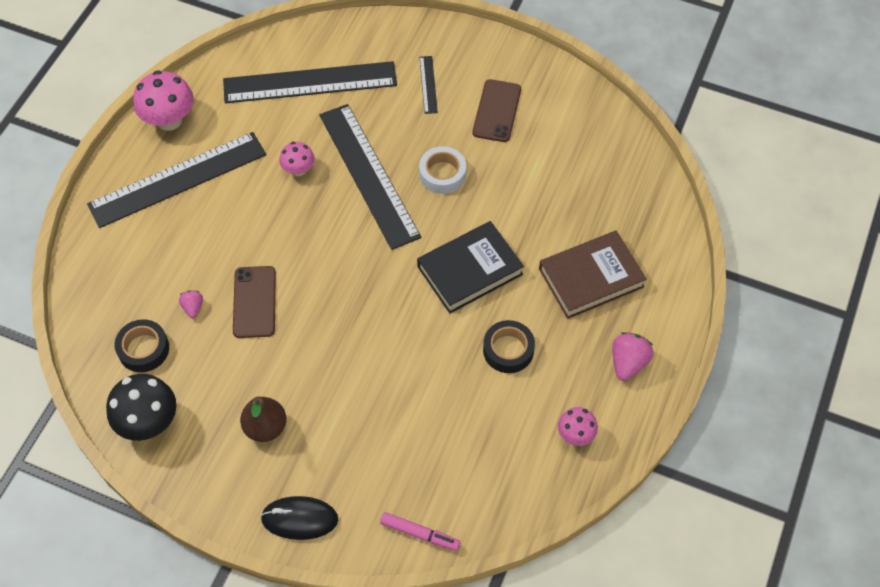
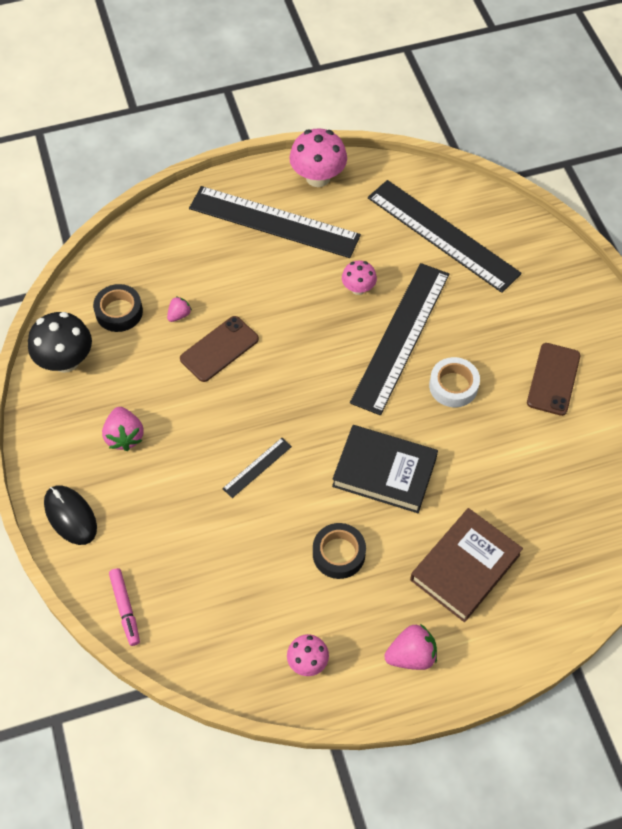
camera: 50 degrees right, 0 degrees up
brown pear [240,397,286,442] -> pink strawberry [102,407,144,451]
black ruler [419,56,438,114] -> black ruler moved to [222,438,292,498]
brown phone [473,79,521,142] -> brown phone turned 45 degrees counterclockwise [527,343,581,416]
brown book [539,230,647,319] -> brown book turned 75 degrees counterclockwise [410,508,523,622]

